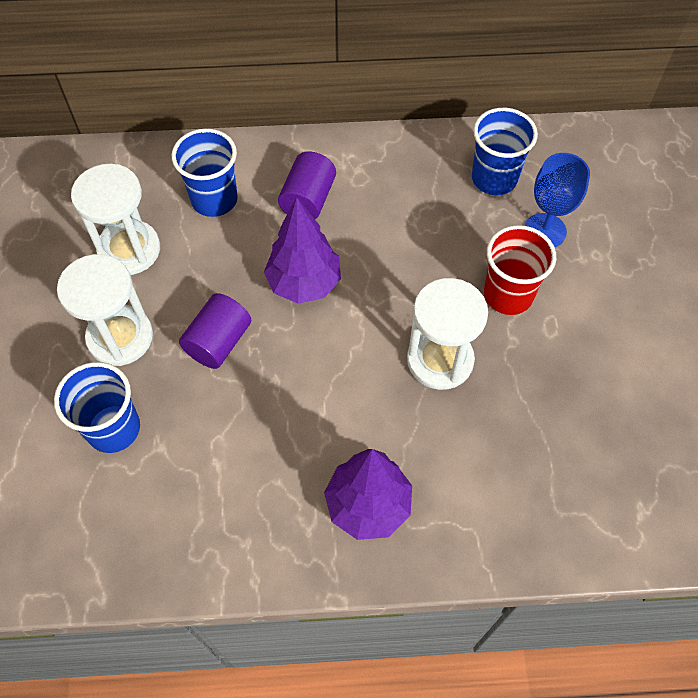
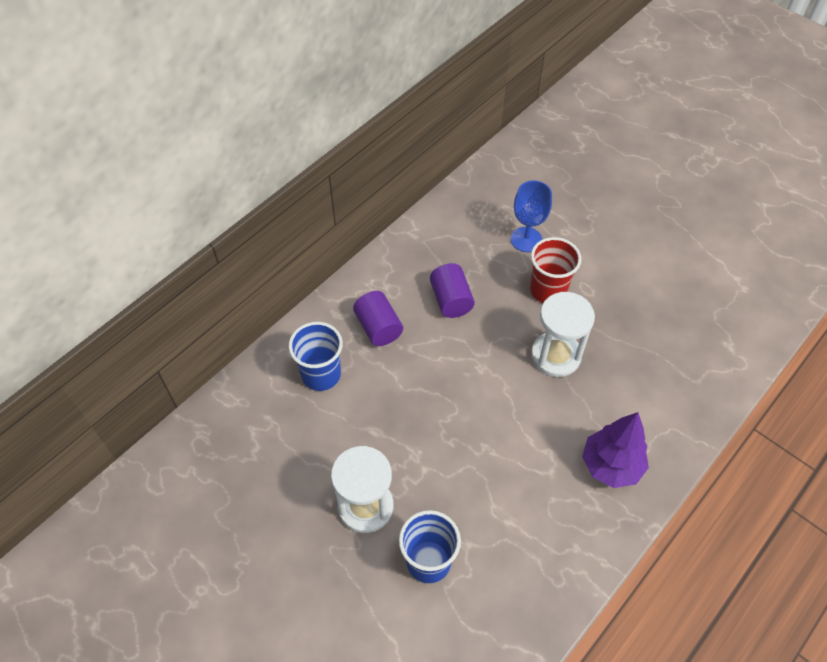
camera: 45 degrees left, 5 degrees down
white hourglass [71,164,160,275] -> none
purple cylinder [179,293,251,369] -> purple cylinder moved to [430,263,475,318]
purple tree [264,198,341,304] -> none
blue cup [472,108,538,195] -> none

